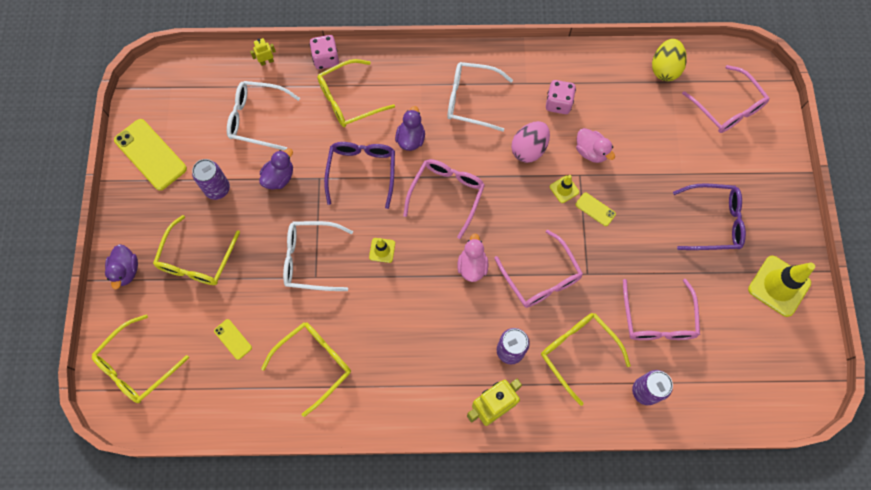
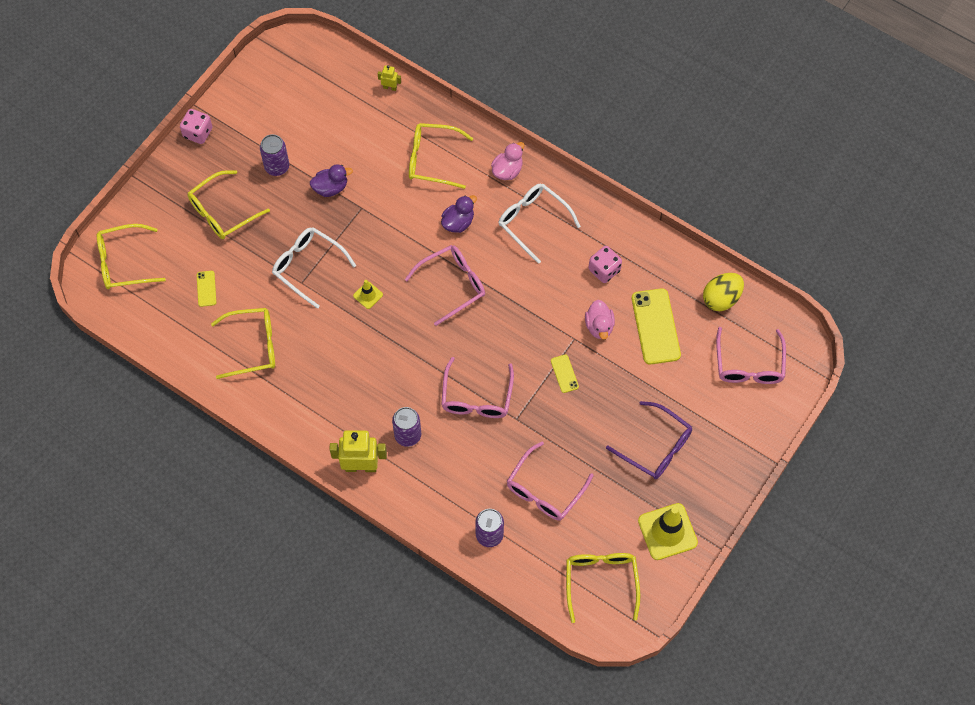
camera: 35 degrees right, 5 degrees down
purple duck [105,244,138,289] -> none
yellow phone [114,119,187,190] -> yellow phone moved to [632,288,681,364]
white glasses [227,81,300,150] -> none
pink dice [309,35,339,69] -> pink dice moved to [180,109,212,144]
purple glasses [324,142,395,209] -> none
pink duck [457,233,488,282] -> pink duck moved to [491,142,525,180]
pink egg [511,121,550,163] -> none
yellow glasses [541,313,631,406] -> yellow glasses moved to [566,553,640,623]
yellow traffic cone [550,175,579,203] -> none

